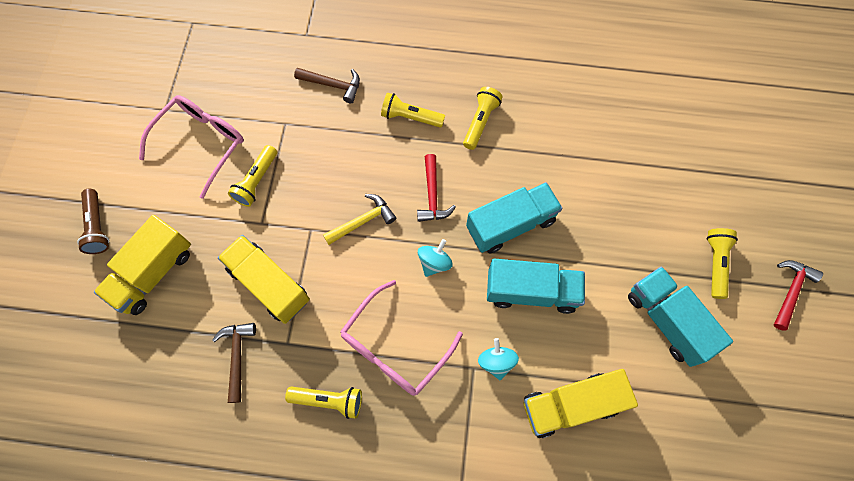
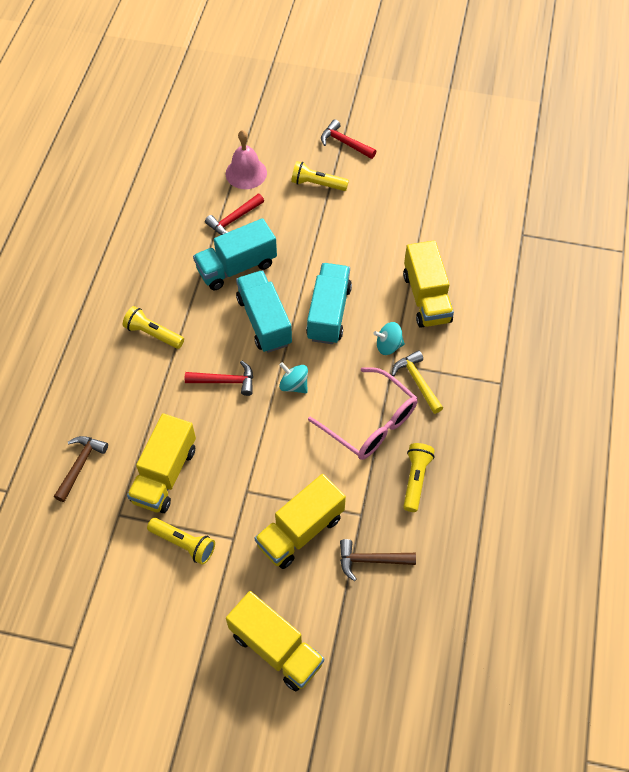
camera: 85 degrees left, 10 degrees down
brown flashlight [77,189,109,254] -> none
pink glasses [139,95,244,199] -> none
yellow hammer [323,194,396,245] -> yellow hammer moved to [392,350,443,414]
yellow flashlight [381,93,445,128] -> none
turquoise truck [628,267,733,367] -> turquoise truck moved to [193,218,277,290]
none -> yellow truck [127,413,196,513]
none -> red hammer [205,194,264,235]
none -> pink bell [226,130,267,189]

